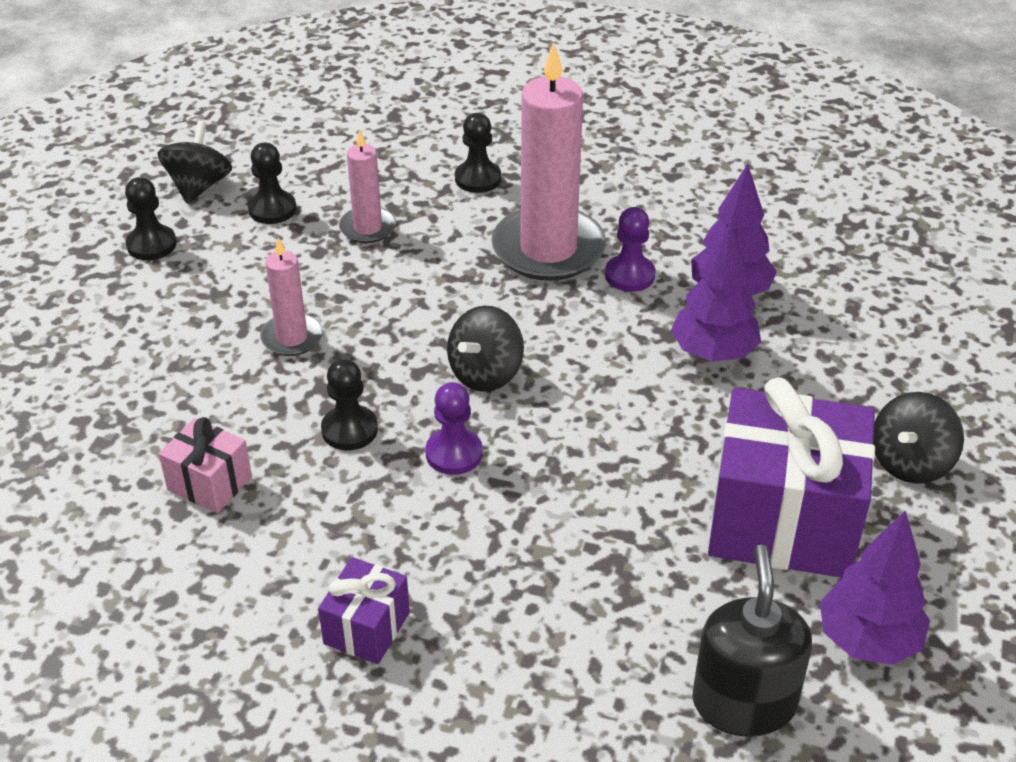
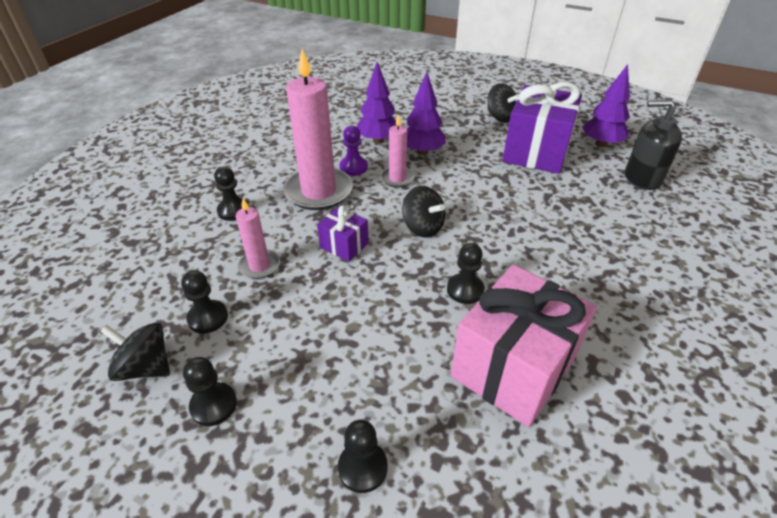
camera: 80 degrees left, 0 degrees up
pink gift [159,417,252,513] -> pink gift [451,264,597,427], size x2.11
pink candle [260,237,323,356] -> pink candle moved to [380,114,415,188]
purple gift [318,557,410,664] -> purple gift moved to [317,205,368,262]
purple pawn [425,382,483,475] -> none
none -> black pawn [338,420,388,493]

